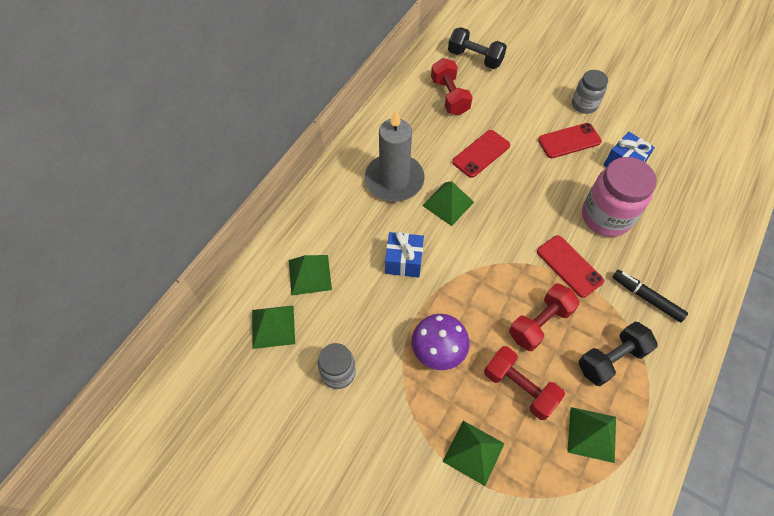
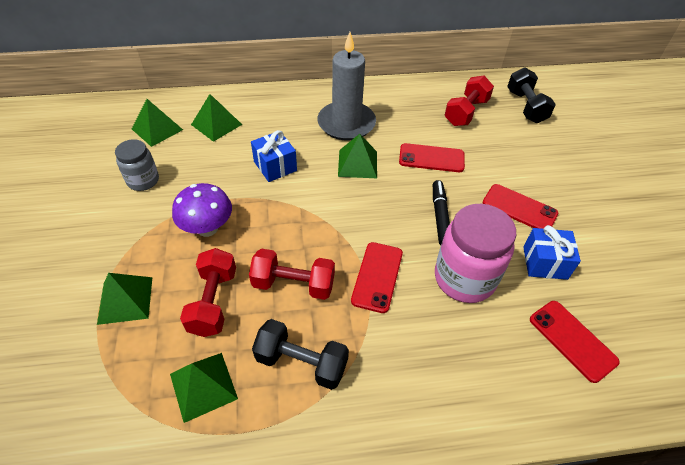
camera: 50 degrees right, 10 degrees down
grey jar [572,70,608,114] -> none
black marker [612,270,688,322] -> black marker moved to [433,180,450,245]
none -> red phone [530,301,620,383]

